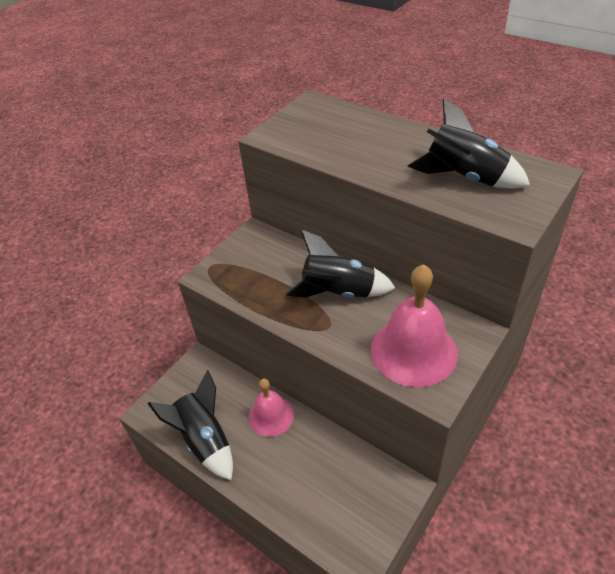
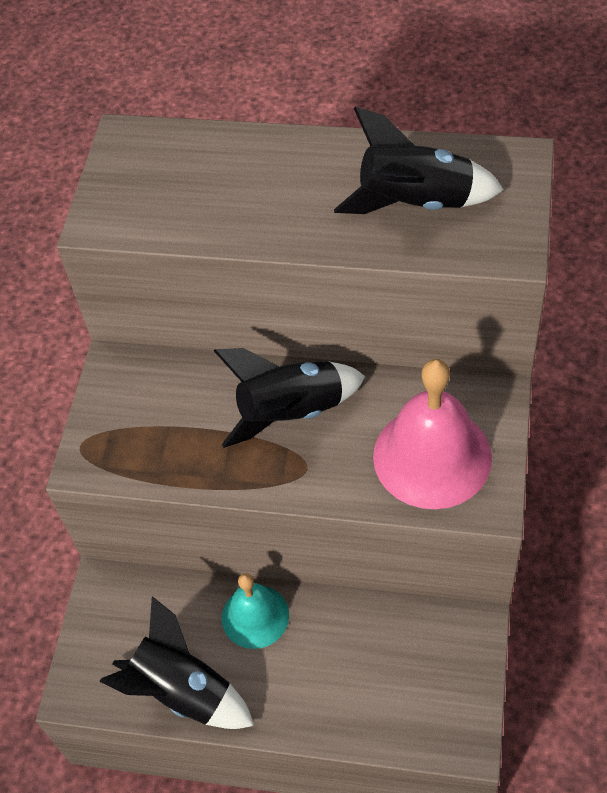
camera: 25 degrees left, 10 degrees up
pink bell [249,379,294,437] -> turquoise bell [222,573,289,649]

